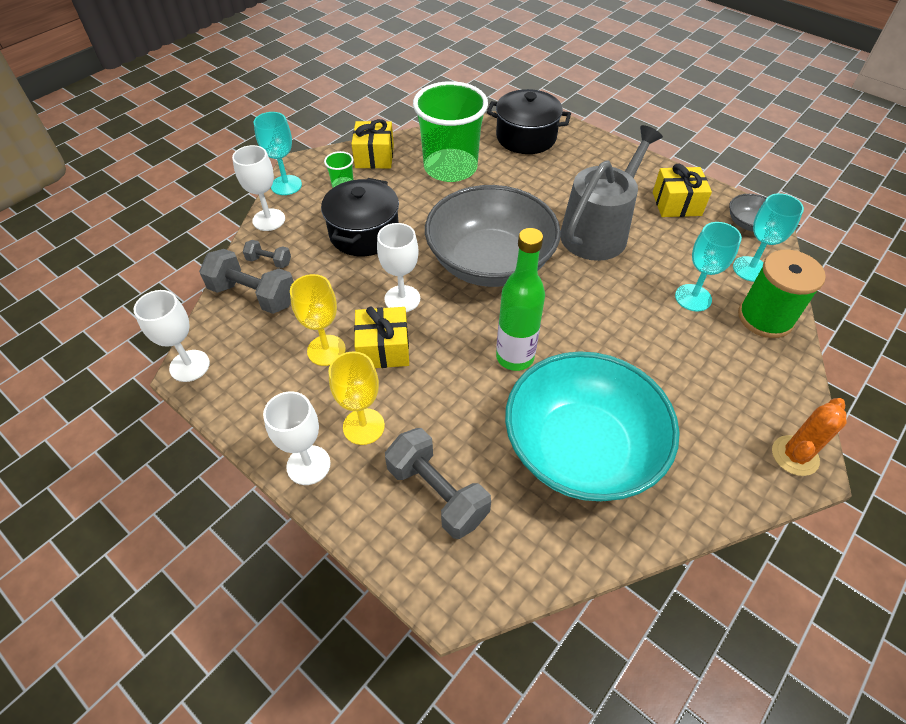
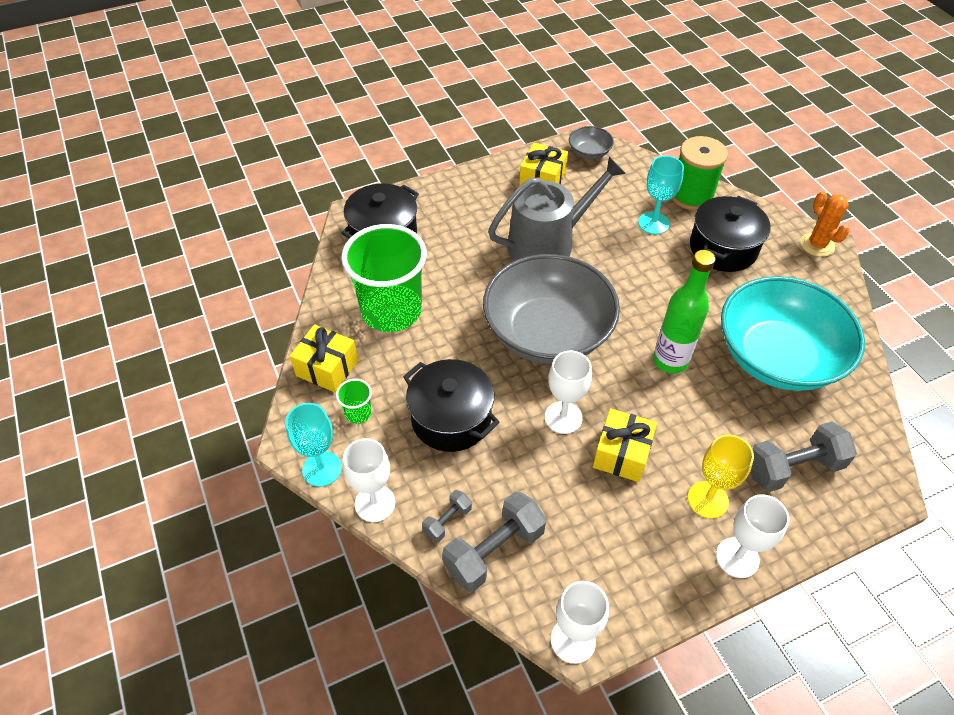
camera: 65 degrees left, 0 degrees up
yellow goblet [290,274,346,366] -> none
grey watering can [560,125,663,261] -> grey watering can turned 90 degrees clockwise [488,157,626,261]
turquoise goblet [733,193,804,282] -> none
none -> black pot [690,196,771,272]

